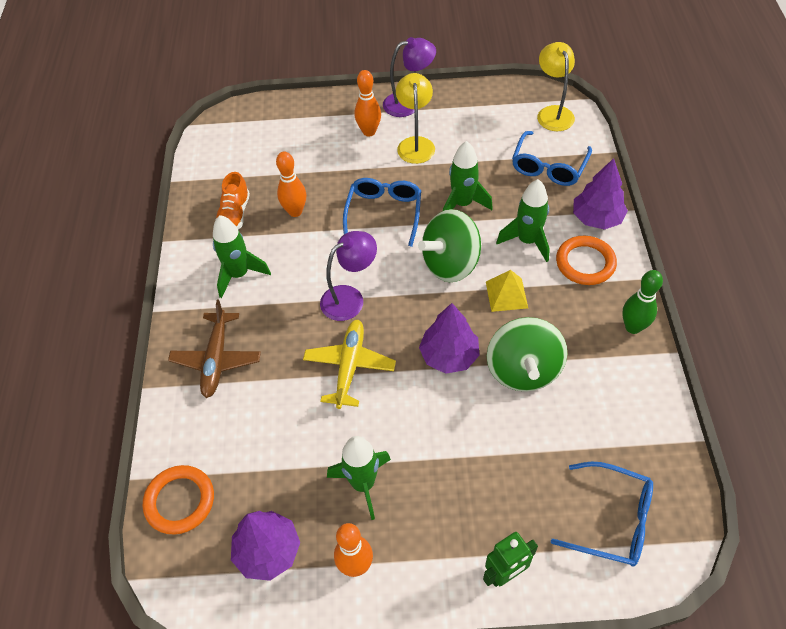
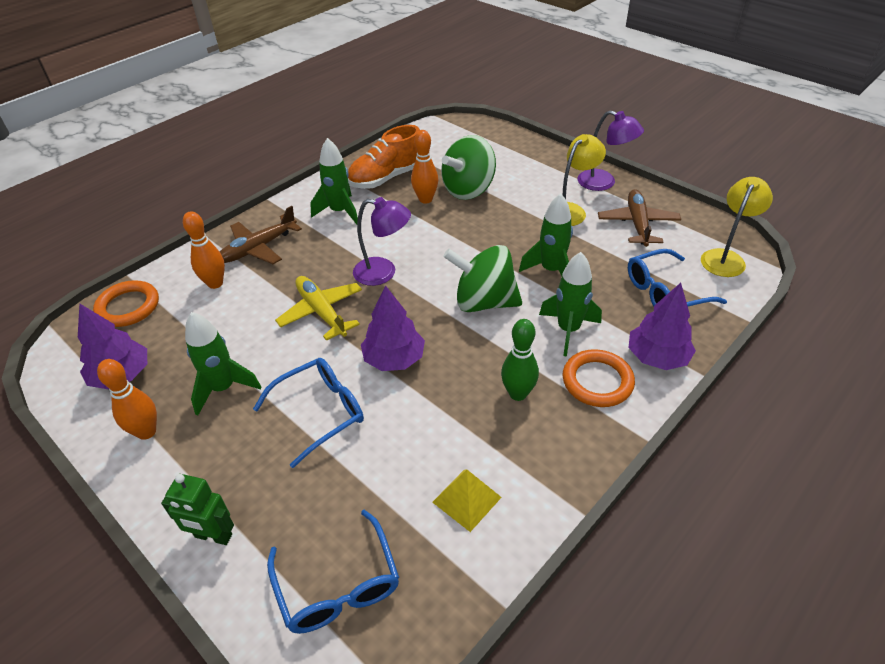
camera: 45 degrees right, 10 degrees down
orange shoe [216,172,250,230] -> orange shoe [348,125,420,189], size x1.51
yellow plane [303,320,396,409] -> yellow plane turned 90 degrees counterclockwise [275,276,362,341]
blue glasses [343,178,421,247] -> blue glasses moved to [253,358,364,468]
orange bowling pin [355,70,381,136] -> orange bowling pin moved to [183,211,225,289]
yellow pyramid [486,270,528,312] -> yellow pyramid moved to [432,469,502,532]
green spinning top [487,317,567,392] -> green spinning top moved to [441,135,496,200]
green bowling pin [622,270,663,334] -> green bowling pin moved to [501,319,539,401]
none -> brown plane [598,189,681,247]

